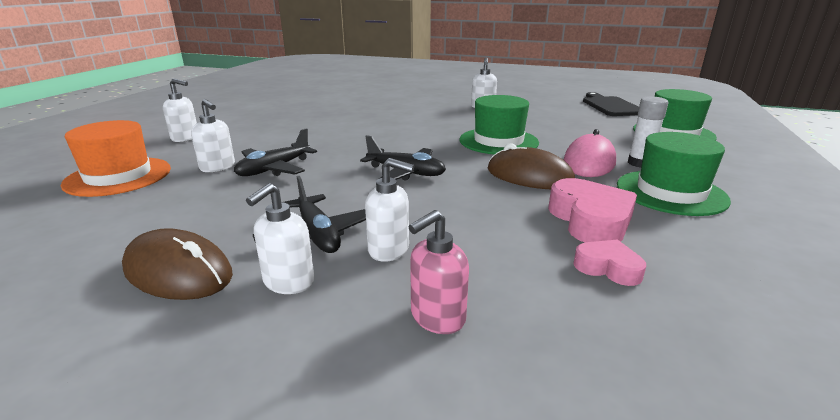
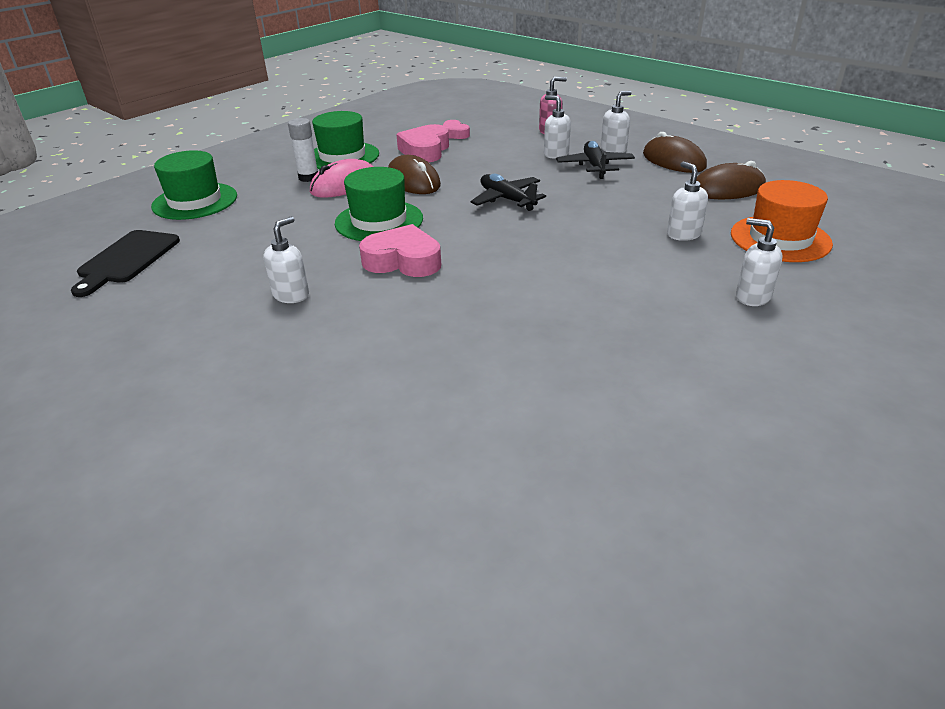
camera: 155 degrees left, 10 degrees up
black plane [234,128,317,176] -> none
none -> pink heart [359,224,441,277]
none -> brown mouse [696,161,766,199]

